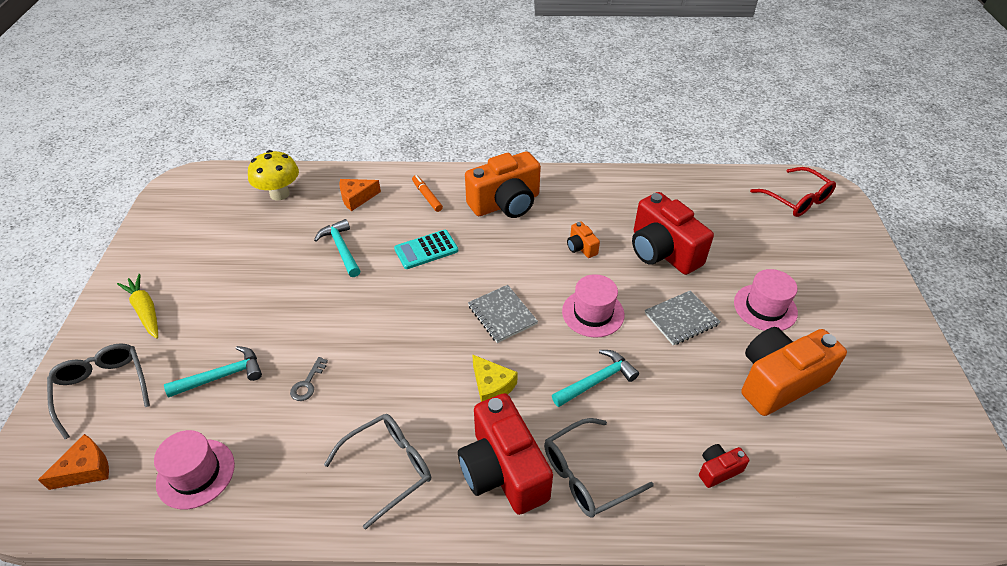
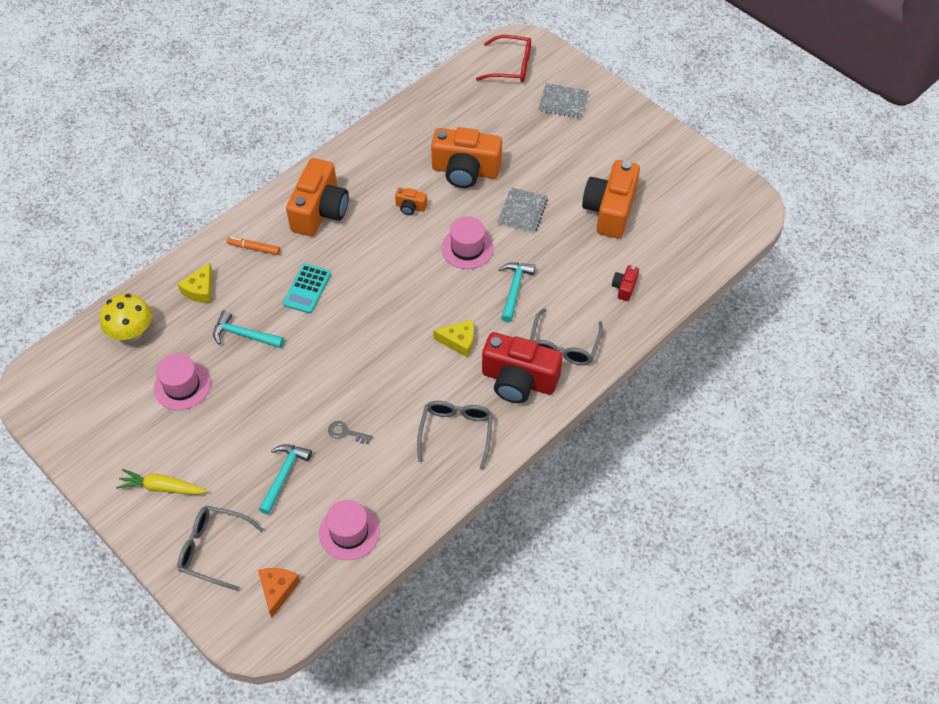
camera: 45 degrees left, 10 degrees up
grey key [290,357,328,401] -> grey key turned 135 degrees clockwise [328,421,373,444]
orange cheese [339,179,381,211] -> yellow cheese [177,262,213,303]
grey notebook [468,285,538,343] -> grey notebook moved to [538,83,589,119]
red camera [632,192,714,275] -> orange camera [431,127,502,188]
pink hat [734,269,798,331] -> pink hat moved to [154,354,210,410]

